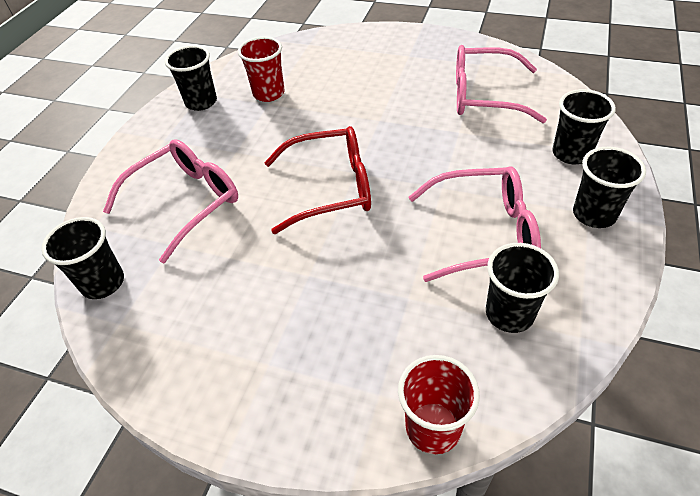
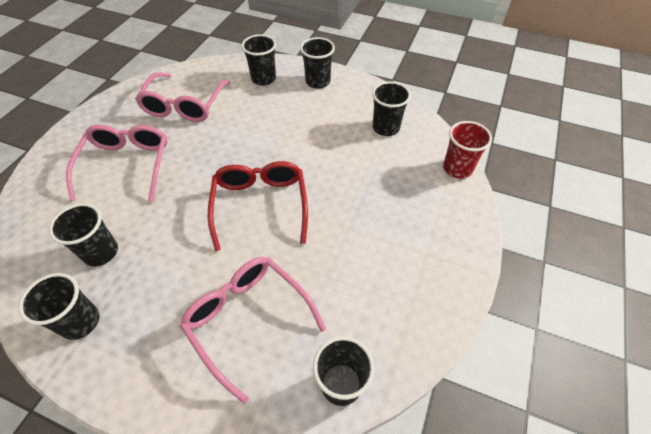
camera: 90 degrees left, 5 degrees up
red cup [238,37,285,102] -> black cup [49,203,118,266]
pink glasses [409,166,541,282] -> pink glasses moved to [66,125,168,202]

